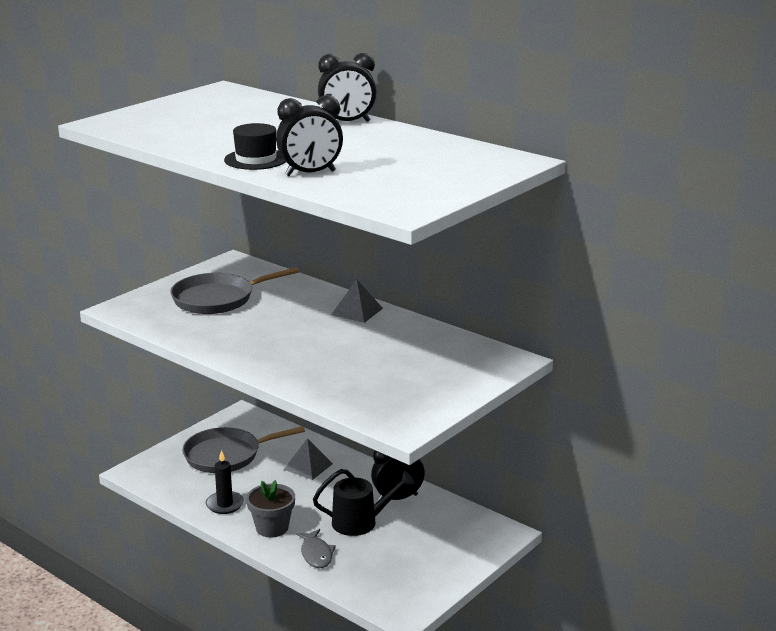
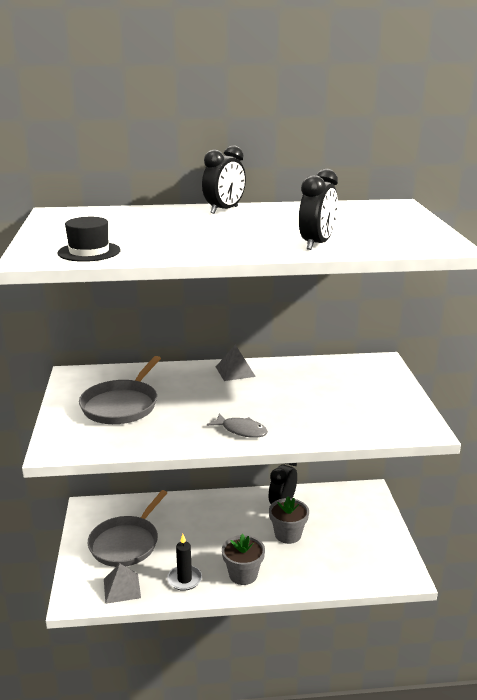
camera: 45 degrees left, 0 degrees up
black hat [224,123,286,170] -> black hat moved to [57,217,121,262]
grey pyramid [283,438,333,480] -> grey pyramid moved to [104,564,141,604]
grey fish [295,529,336,568] -> grey fish moved to [207,413,268,438]
black watering can [313,469,415,536] -> grey flower pot [269,496,309,544]

